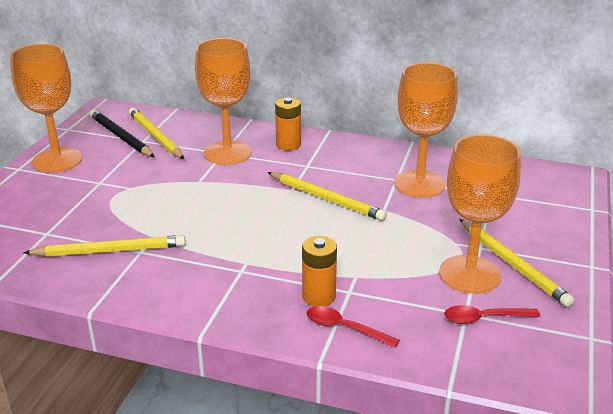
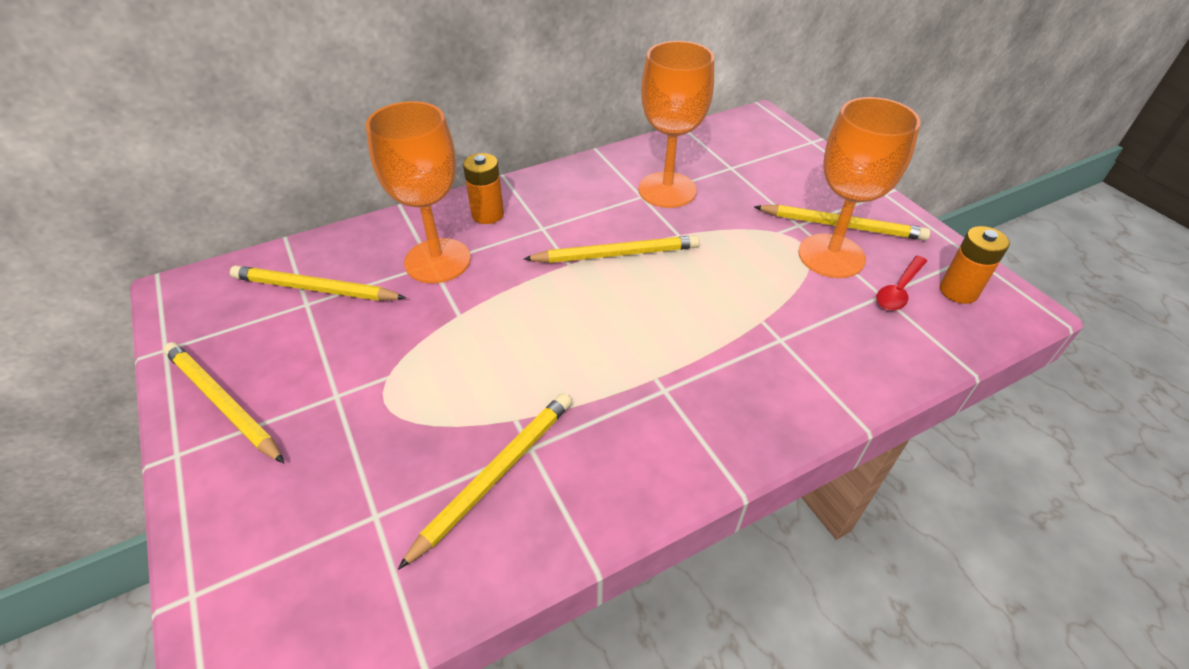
camera: 45 degrees left, 15 degrees up
orange goblet [10,44,82,173] -> yellow pencil [163,342,284,463]
black pencil [90,110,155,157] -> none
orange battery [302,236,337,306] -> orange battery moved to [940,226,1010,304]
red spoon [307,306,400,348] -> none

